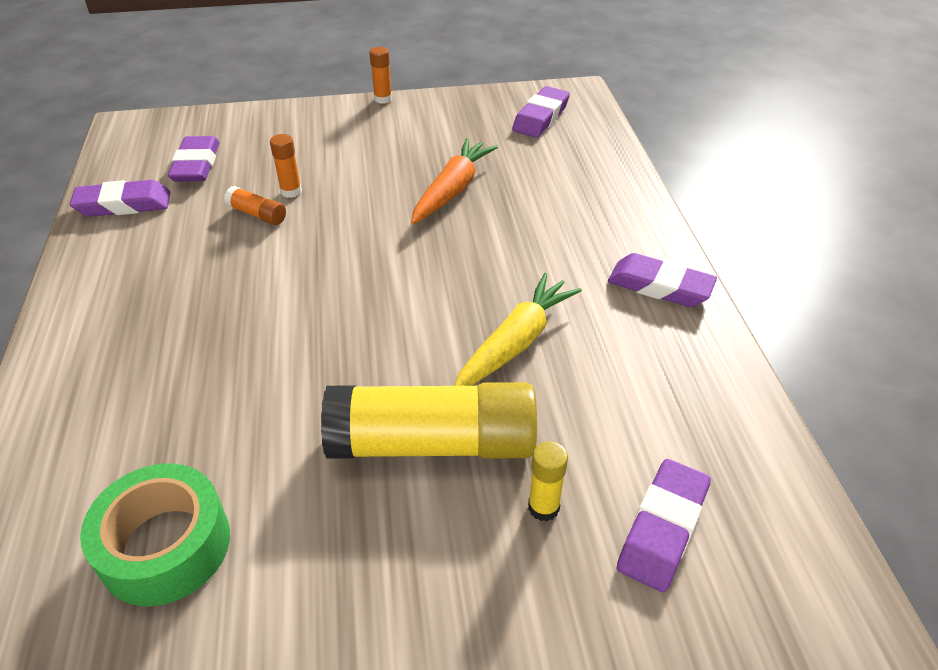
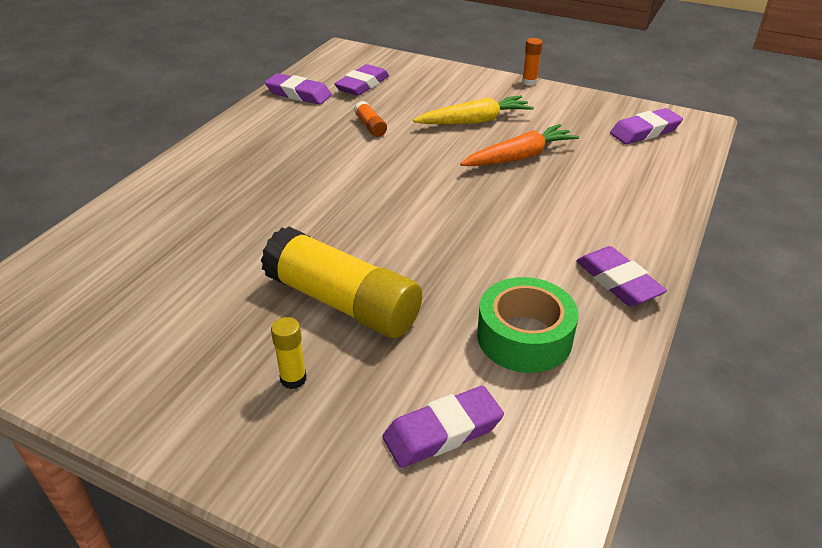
camera: 35 degrees right, 5 degrees down
green tape [80,464,230,606] -> green tape moved to [477,277,578,373]
orange glue stick [270,134,302,198] -> none
yellow carrot [454,273,582,386] -> yellow carrot moved to [413,96,534,124]
yellow glue stick [528,441,568,521] -> yellow glue stick moved to [271,317,306,389]

